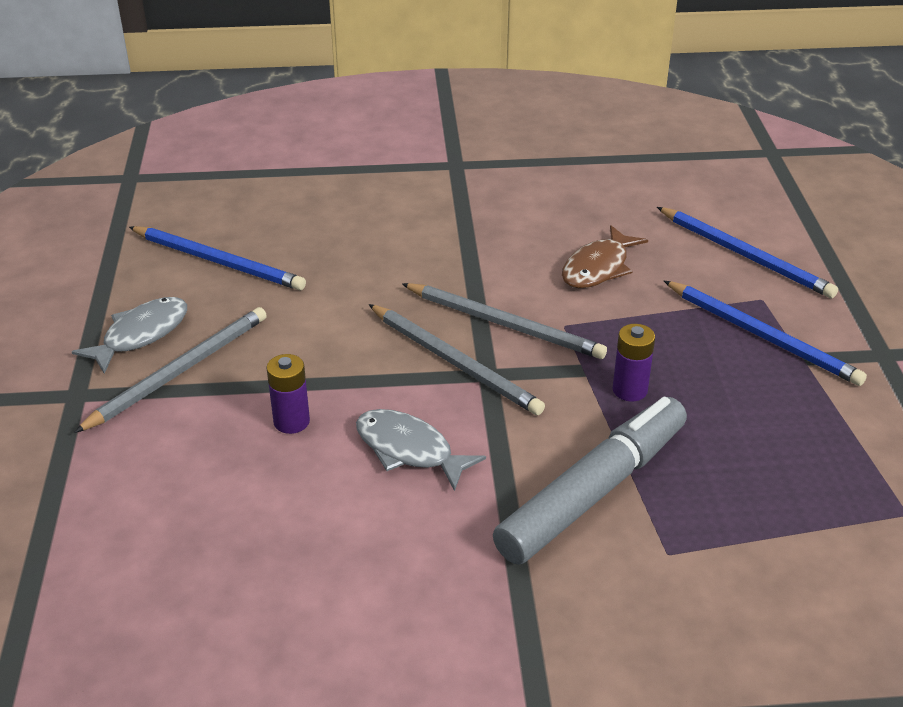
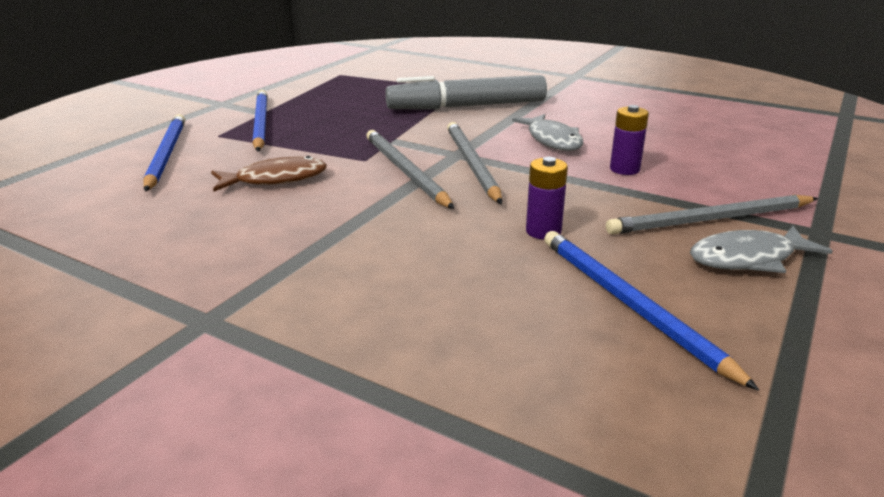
camera: 145 degrees left, 10 degrees down
purple battery [612,324,655,402] -> purple battery moved to [526,157,568,240]

